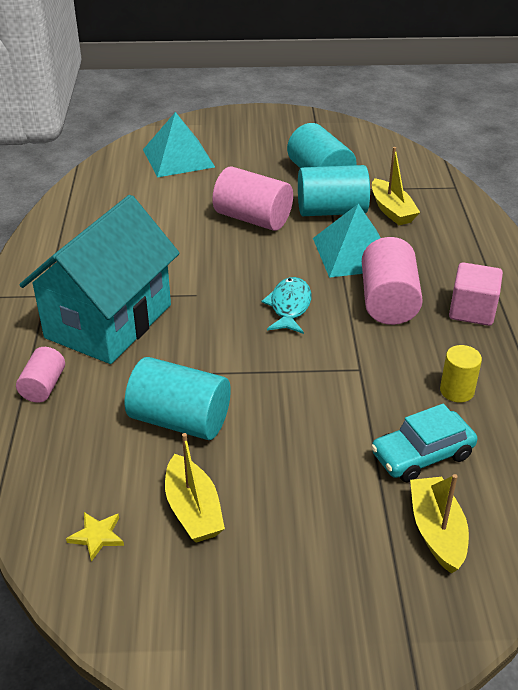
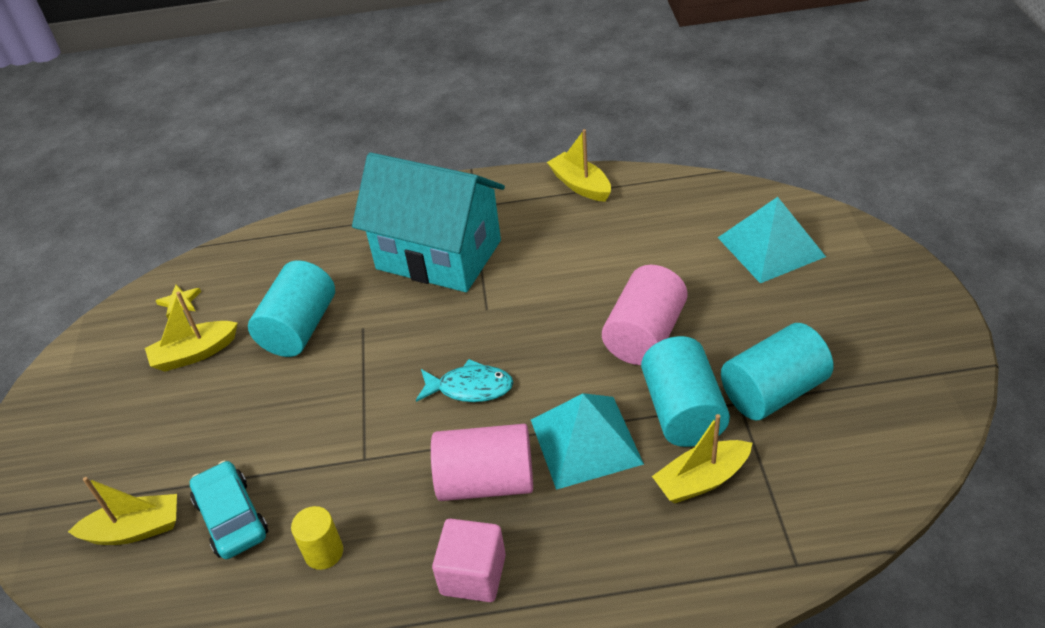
camera: 90 degrees right, 5 degrees up
pink cylinder [16,347,65,403] -> none
none -> yellow boat [547,129,611,202]

